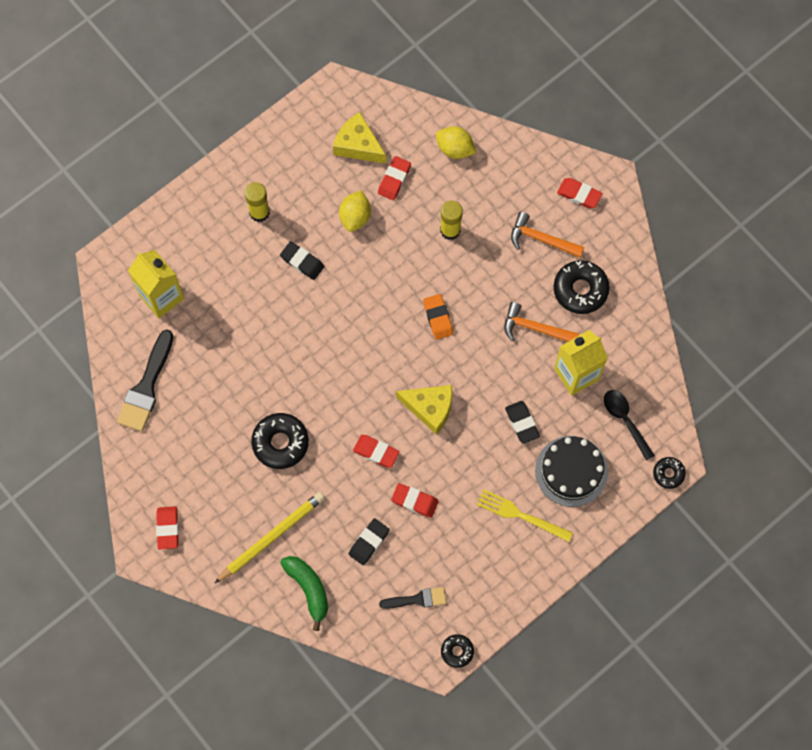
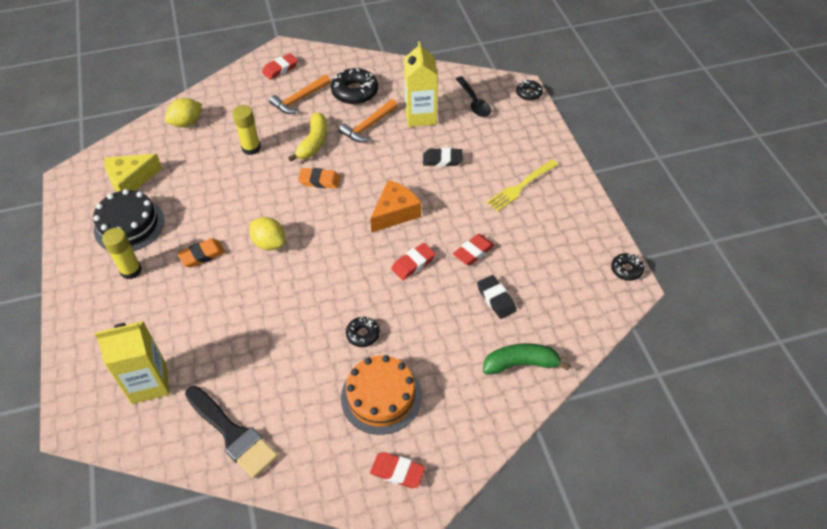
camera: 65 degrees left, 20 degrees down
yellow pencil [215,492,325,583] -> none
black donut [251,413,309,469] -> black donut [346,317,380,347], size x0.56
black eraser [280,241,324,280] -> orange eraser [177,238,225,268]
yellow lemon [339,190,371,232] -> yellow lemon moved to [249,217,285,250]
red eraser [378,156,411,200] -> none
black brush [379,587,446,609] -> none
yellow cheese [396,385,452,435] -> orange cheese [370,180,421,233]
black cake [535,436,608,507] -> black cake moved to [93,189,164,251]
black spoon [604,390,655,461] -> black spoon turned 105 degrees counterclockwise [456,76,491,117]
none -> yellow banana [288,112,327,162]
none -> orange cake [341,355,422,435]

